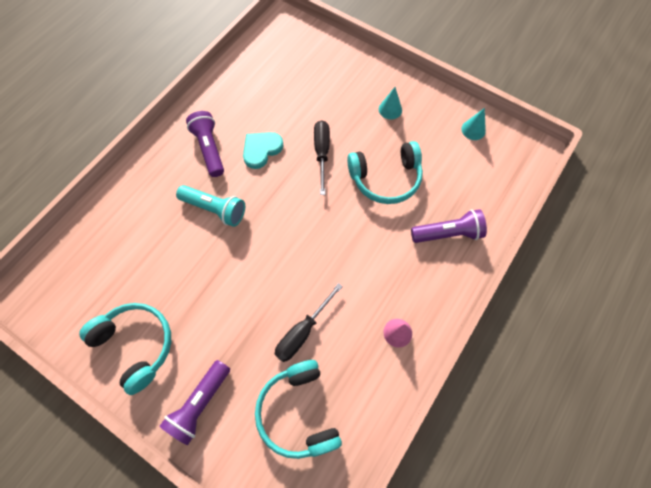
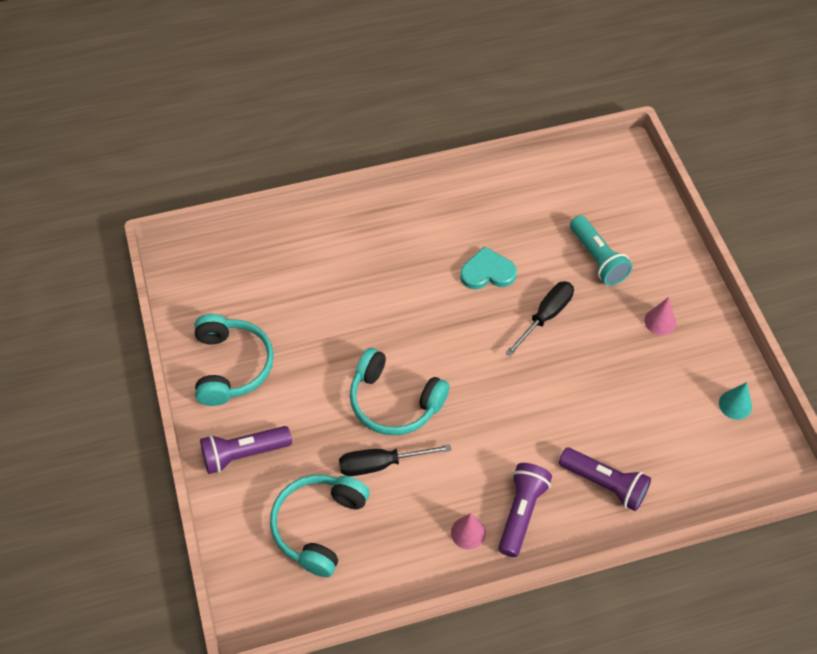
camera: 40 degrees right, 10 degrees down
turquoise flashlight [176,185,245,227] -> turquoise flashlight moved to [570,215,632,286]
purple flashlight [186,111,224,177] -> purple flashlight moved to [498,463,552,557]
turquoise headphones [347,141,423,204] -> turquoise headphones moved to [350,348,450,435]
turquoise cone [379,87,402,119] -> pink cone [644,297,676,335]

